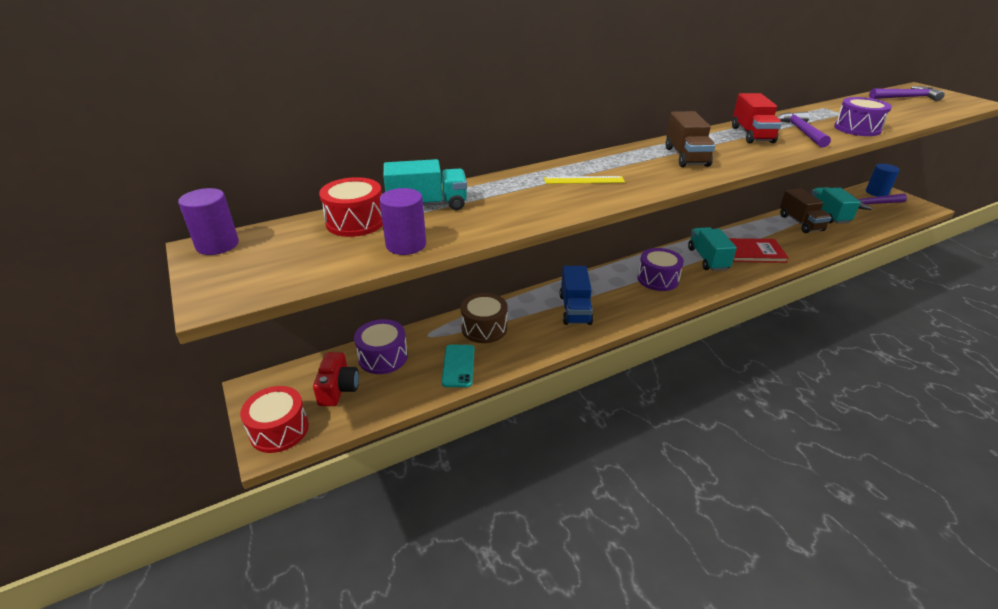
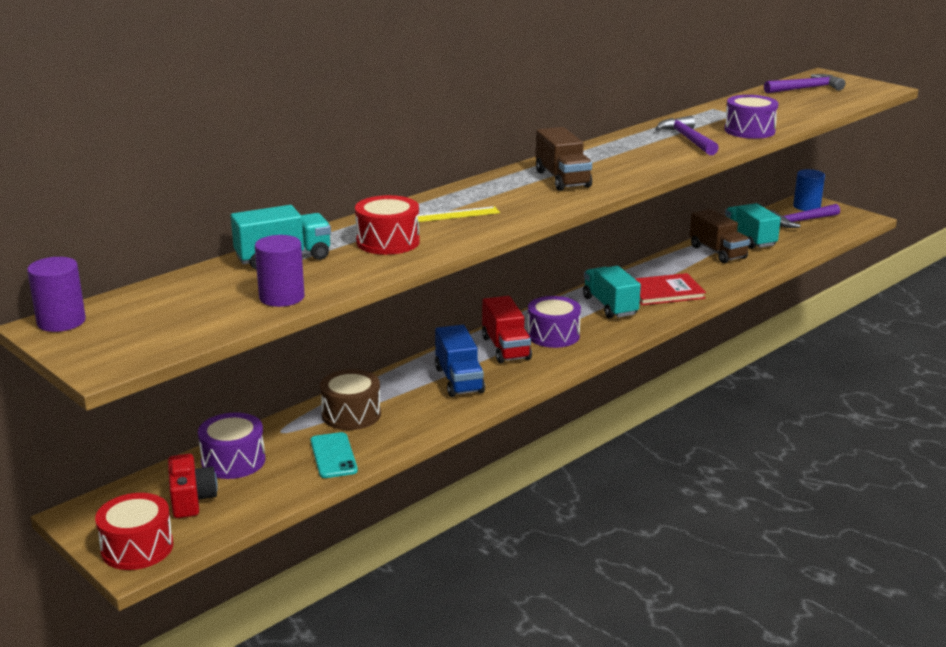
camera: 15 degrees left, 10 degrees down
red drum [319,177,383,237] -> red drum moved to [355,195,420,255]
red truck [732,93,782,143] -> red truck moved to [482,296,532,364]

